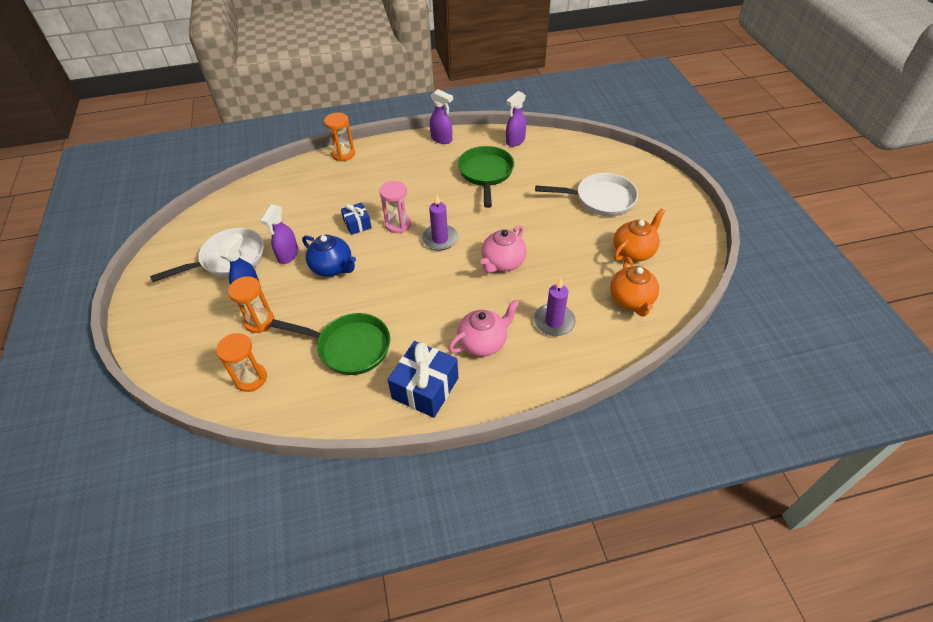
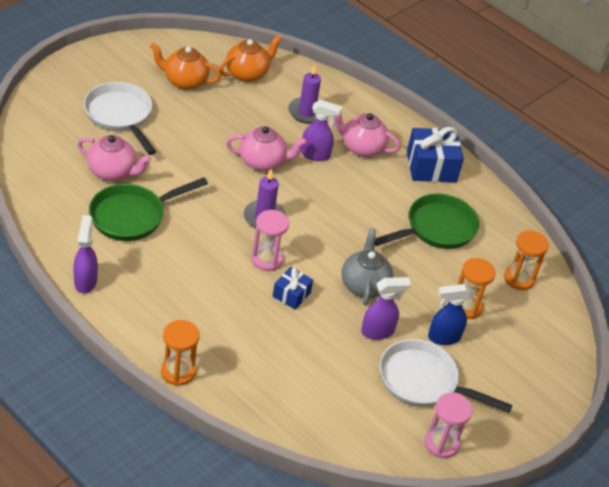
camera: 130 degrees left, 5 degrees down
green pan [270,313,390,375] -> green pan turned 75 degrees clockwise [375,193,479,249]
blue teapot [302,235,356,277] -> grey teapot [342,228,393,306]
purple spray bottle [506,91,526,147] -> purple spray bottle moved to [301,100,343,161]
none -> pink teapot [77,135,151,181]
none -> pink hourglass [424,393,473,458]

